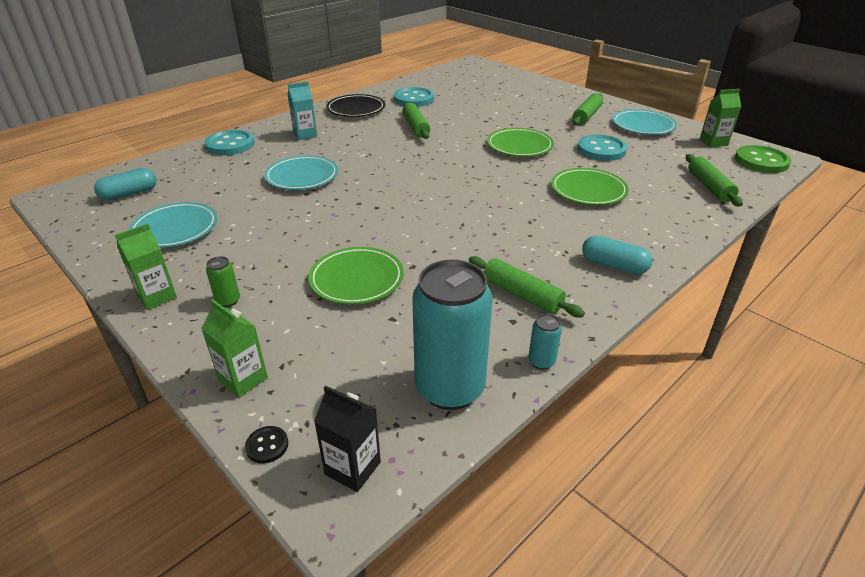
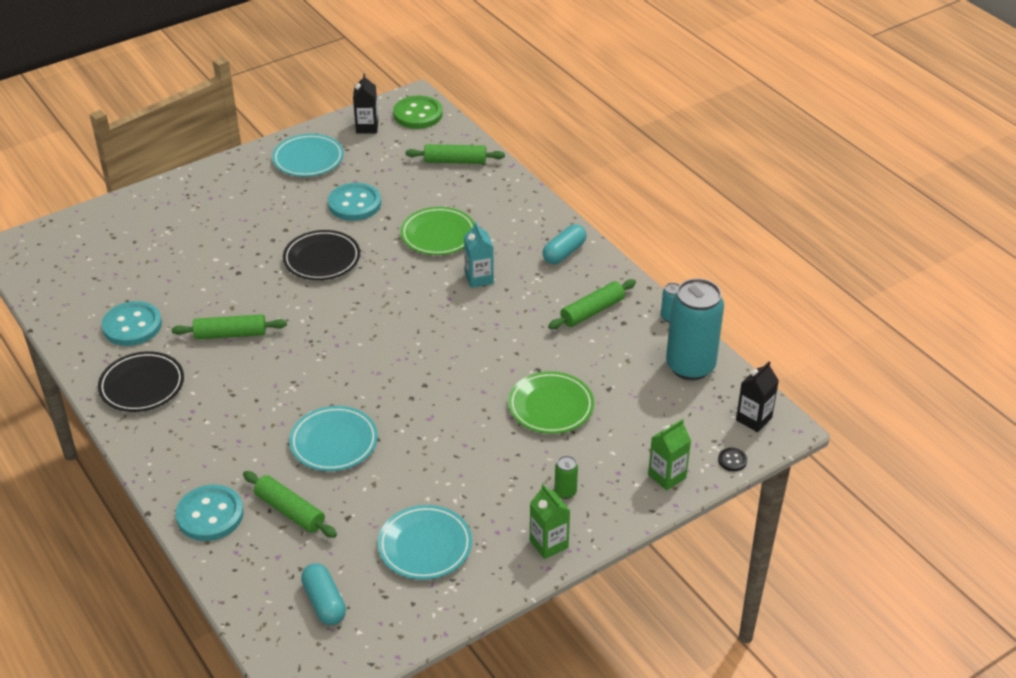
camera: 80 degrees left, 5 degrees up
turquoise carton [288,81,317,140] -> turquoise carton moved to [464,221,494,288]
green plate [487,128,554,157] -> black plate [283,230,360,280]
green rolling pin [573,93,603,125] -> green rolling pin moved to [243,471,337,538]
green carton [700,89,741,147] -> black carton [353,74,378,133]

